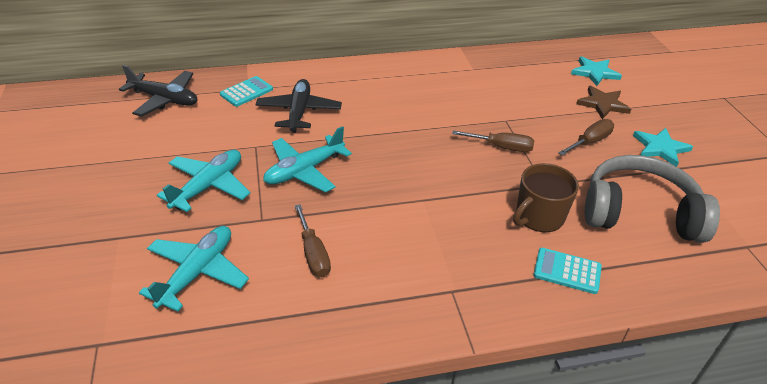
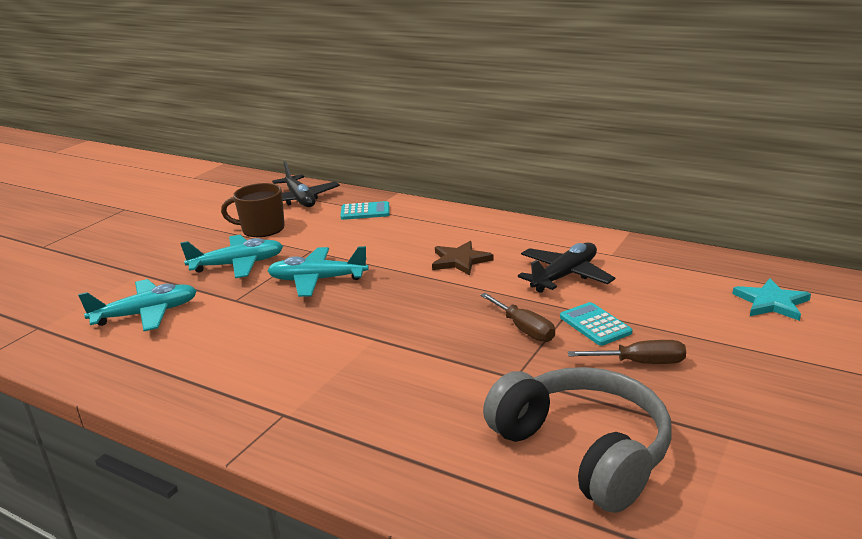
camera: 45 degrees right, 15 degrees down
black plane [255,79,342,133] -> black plane moved to [518,243,615,293]
brown screwdriver [295,204,331,277] -> none
brown mug [513,163,579,232] -> brown mug moved to [221,183,285,237]
turquoise calculator [533,248,602,294] -> turquoise calculator moved to [560,302,632,346]
brown star [576,86,631,119] -> brown star moved to [432,241,494,275]
turquoise star [633,128,693,167] -> none

